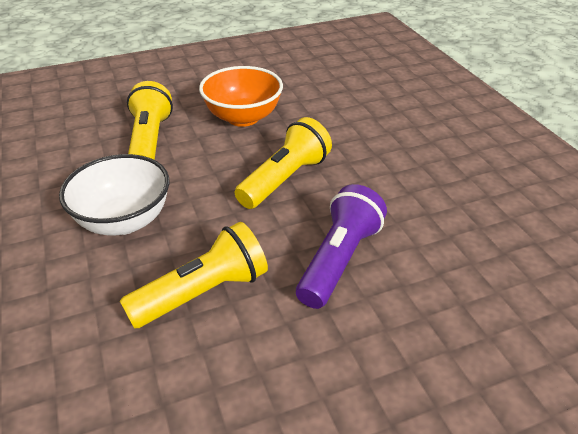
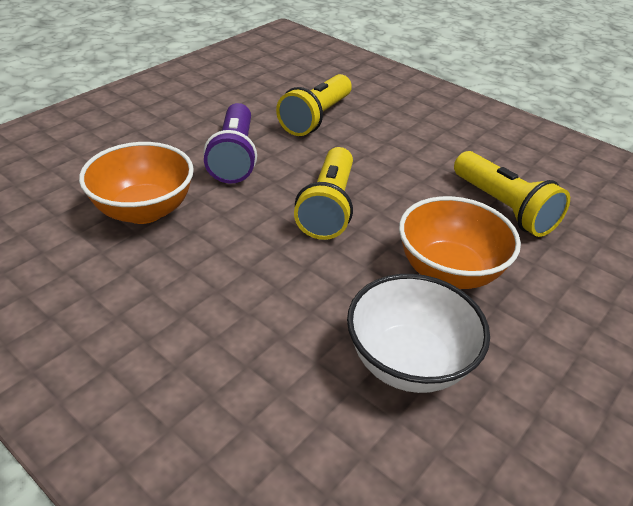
camera: 150 degrees right, 0 degrees up
white bowl [59,154,169,236] -> white bowl moved to [347,274,490,393]
none -> orange bowl [79,142,194,224]

